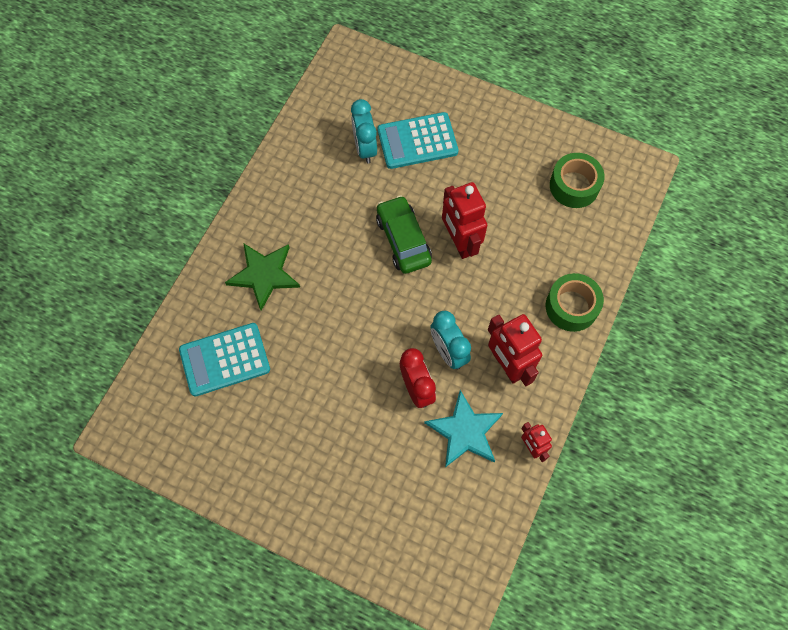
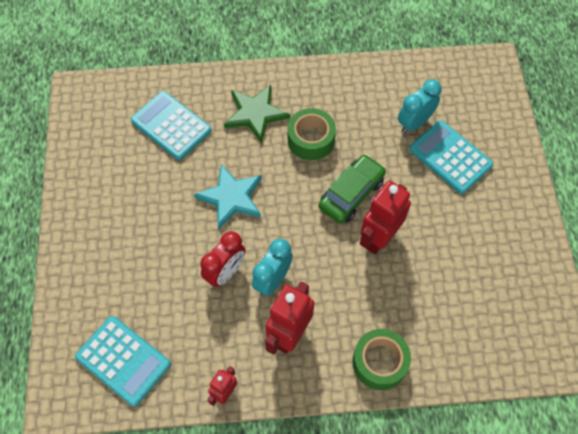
camera: 60 degrees right, 5 degrees down
turquoise star [424,390,503,468] -> turquoise star moved to [194,164,262,229]
green tape [550,153,605,208] -> green tape moved to [288,108,336,160]
none -> turquoise calculator [75,316,171,407]

